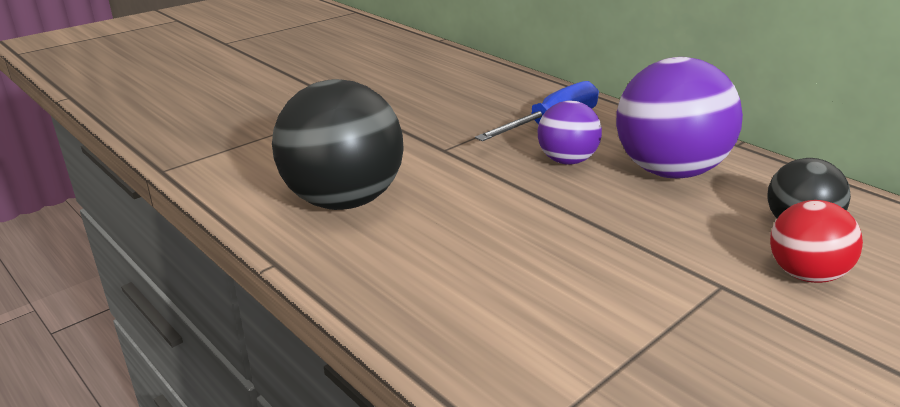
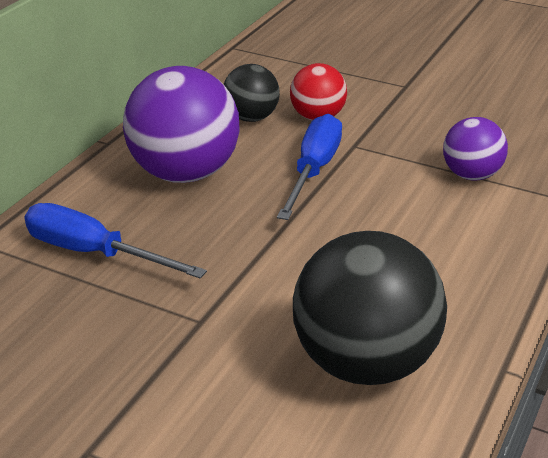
camera: 110 degrees left, 5 degrees up
purple ball [538,101,602,165] -> purple ball moved to [443,117,508,181]
none -> blue screwdriver [277,114,342,220]

